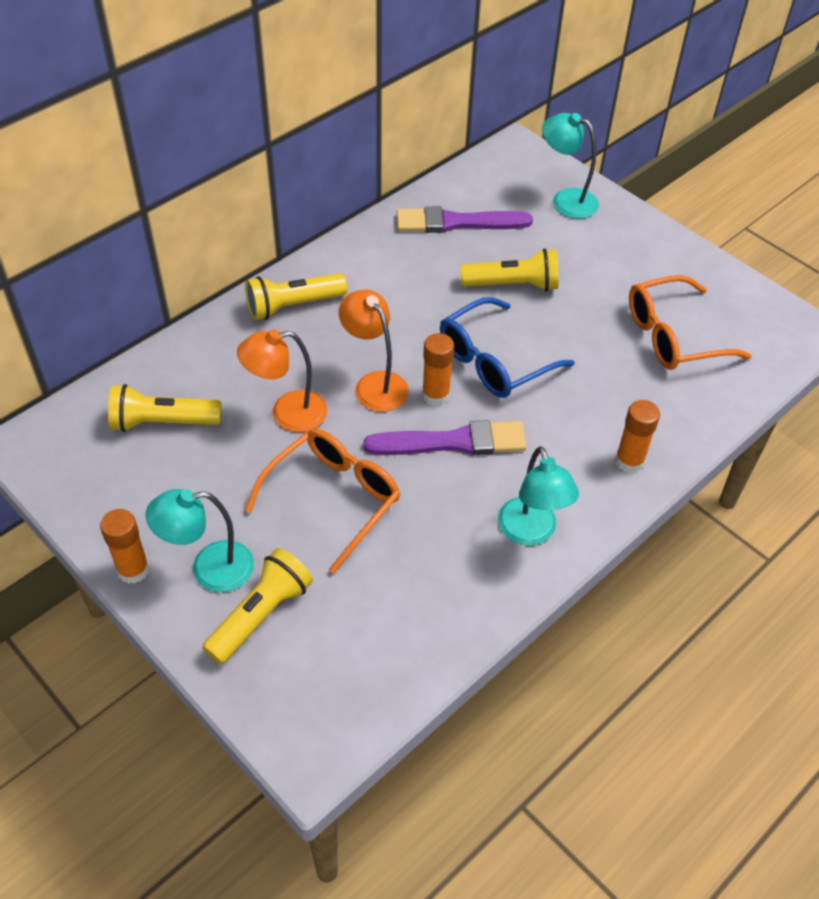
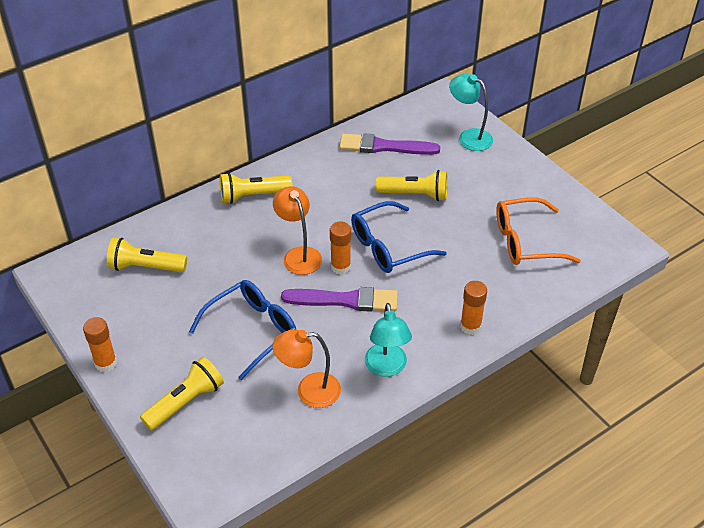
camera: 10 degrees right, 5 degrees down
turquoise lamp [146,489,254,593] -> none
orange lamp [237,329,327,432] -> orange lamp moved to [272,329,341,408]
orange glasses [245,429,400,573] -> blue glasses [189,280,296,380]

